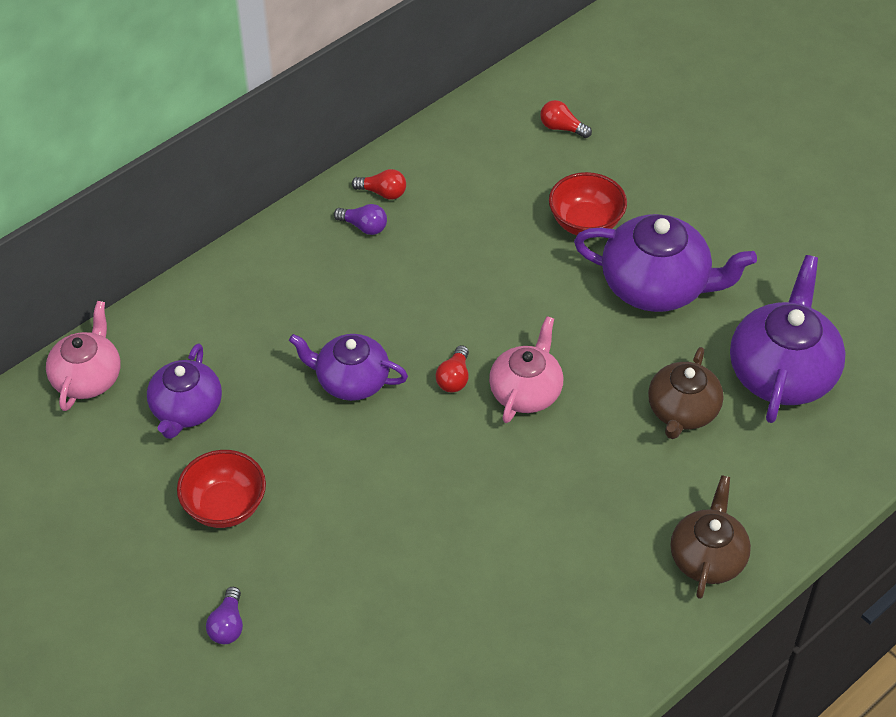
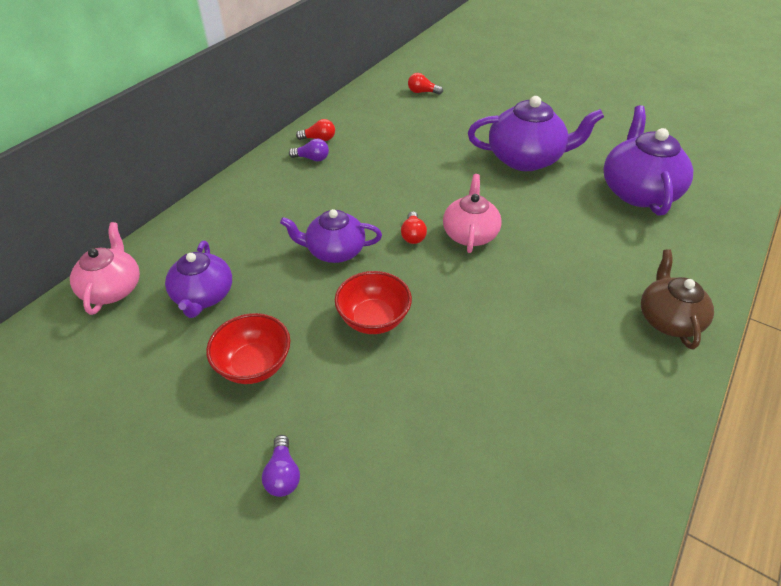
camera: 15 degrees left, 5 degrees down
red bowl [549,172,627,235] -> red bowl moved to [335,271,412,334]
brown teapot [648,347,723,439] -> none

